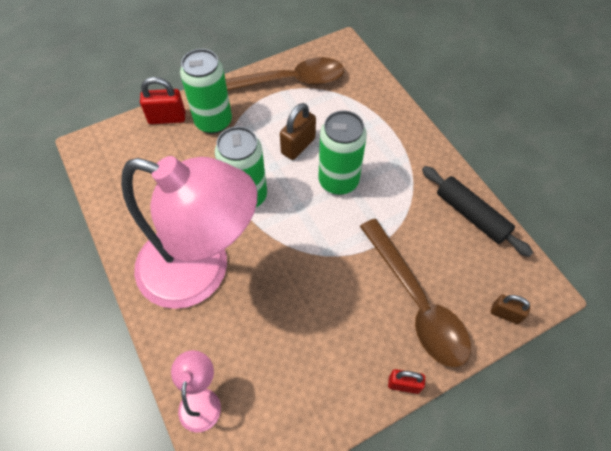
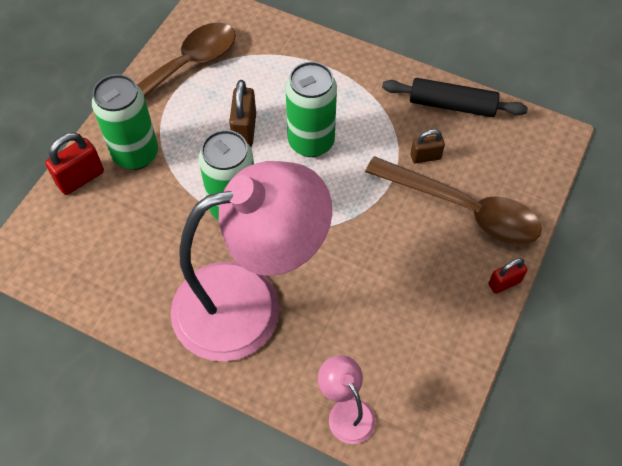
camera: 35 degrees left, 0 degrees up
brown padlock [491,295,530,324] -> brown padlock moved to [410,129,445,163]

